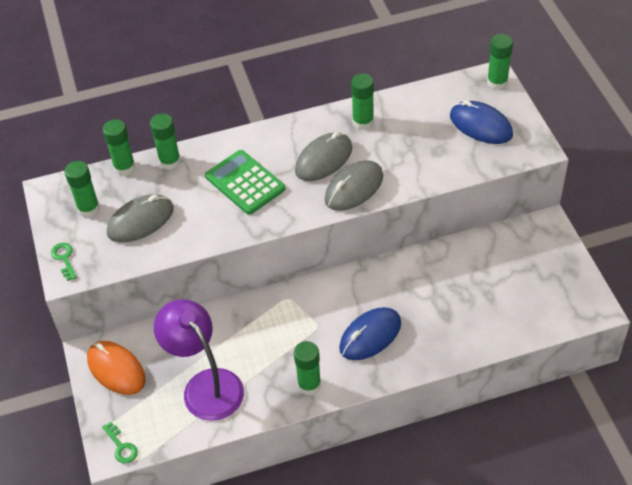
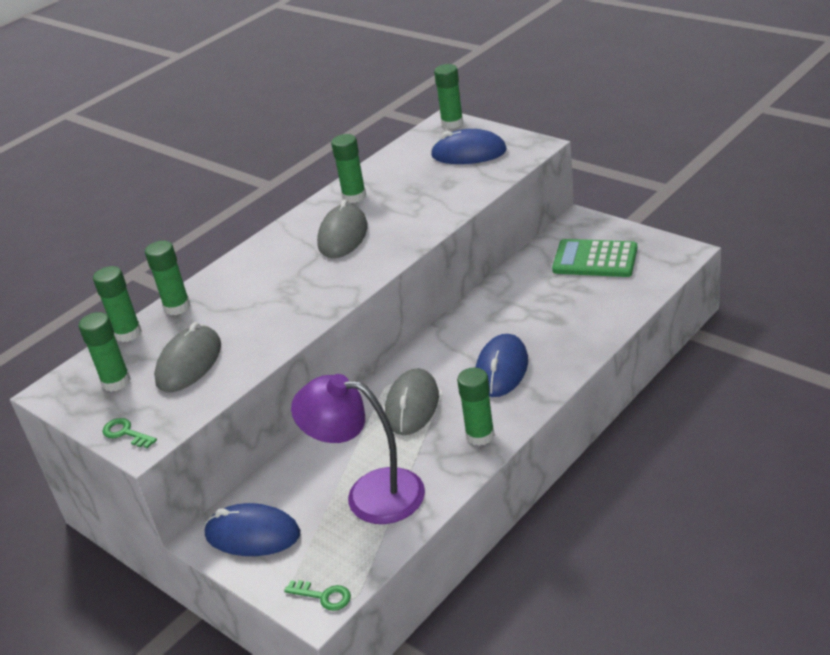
camera: 30 degrees left, 15 degrees down
orange mouse [87,341,146,395] -> blue mouse [204,503,300,556]
green calculator [205,150,285,215] -> green calculator moved to [552,239,637,277]
grey mouse [325,160,383,211] -> grey mouse moved to [385,368,439,435]

